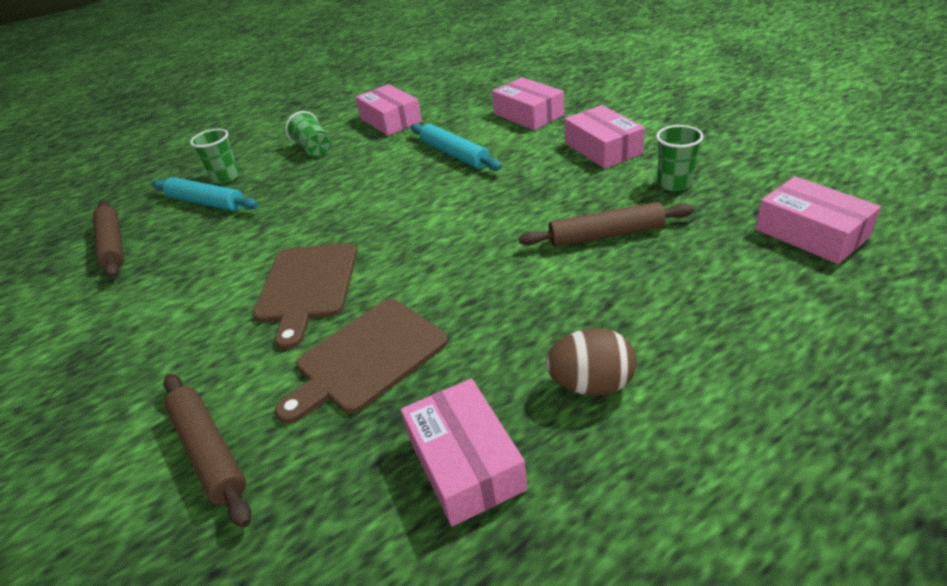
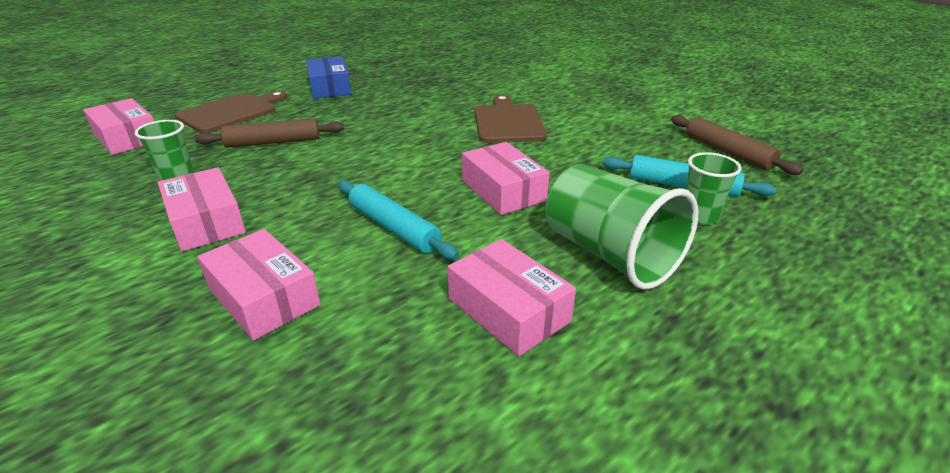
camera: 170 degrees right, 5 degrees down
brown rolling pin [163,374,251,528] -> none
brown cutting board [275,299,448,424] -> brown cutting board moved to [175,91,287,133]
green cup [286,111,331,157] -> green cup [546,164,698,289], size x1.83
pink box [401,379,528,527] -> pink box moved to [462,142,550,215]
brown egg [545,328,637,396] -> blue box [306,57,351,99]

